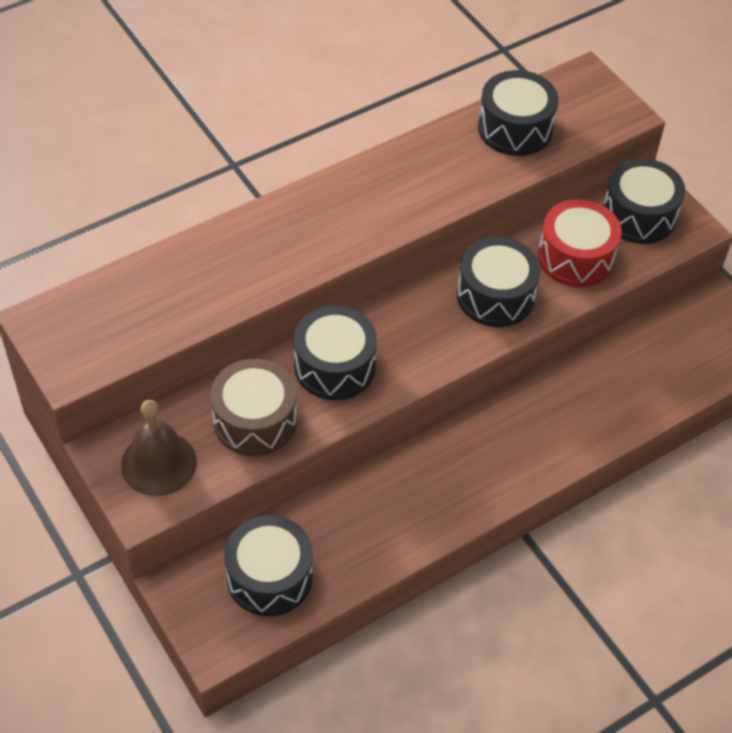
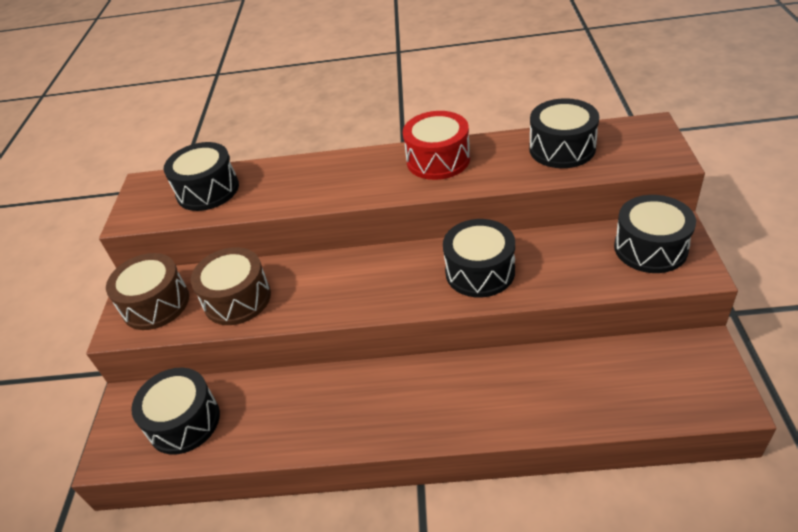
camera: 40 degrees right, 10 degrees down
brown bell [121,399,197,496] -> brown drum [106,253,189,330]
black drum [294,306,377,400] -> black drum moved to [163,142,239,211]
red drum [538,199,622,287] -> red drum moved to [403,111,470,180]

